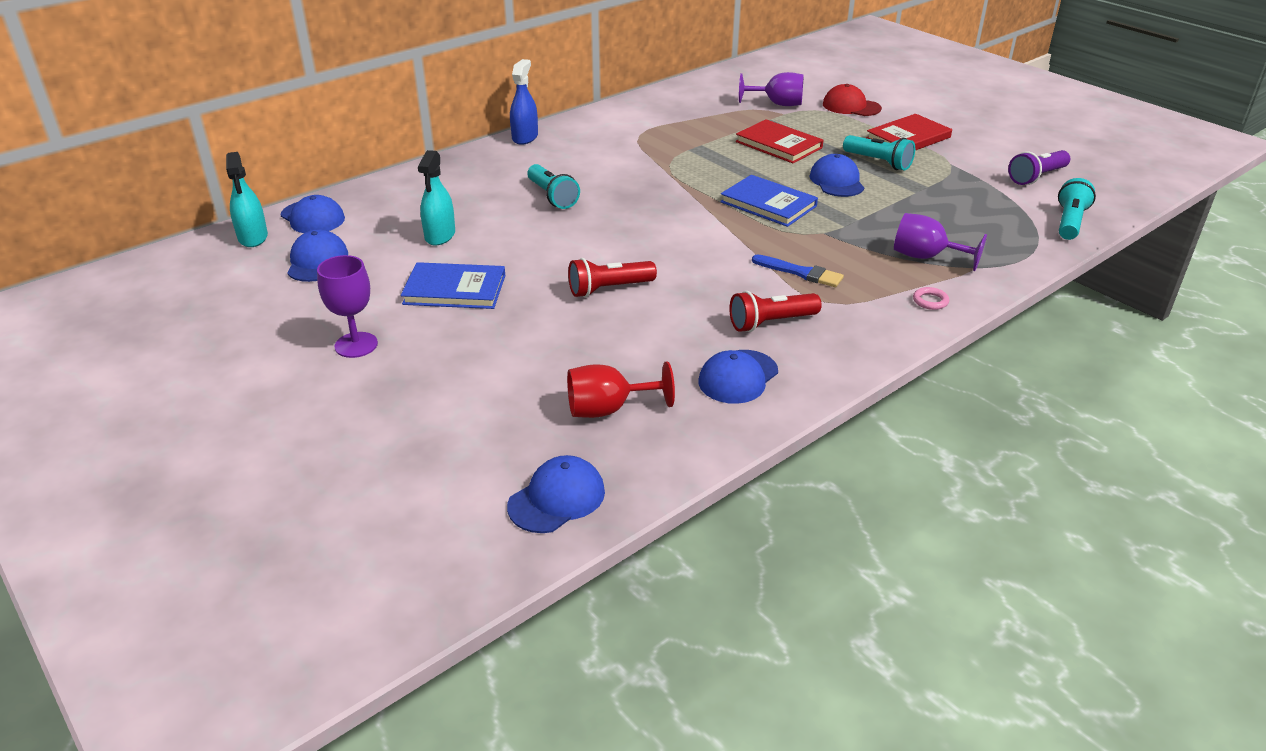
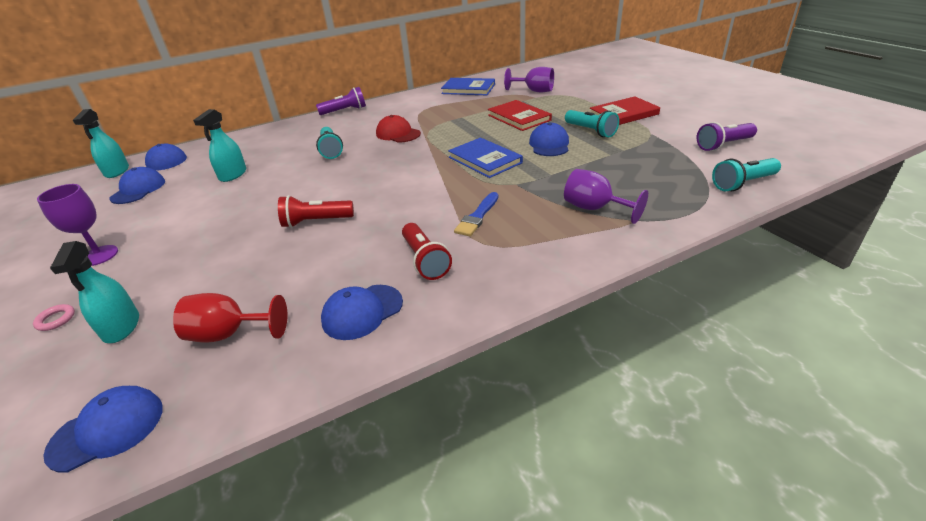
camera: 15 degrees right, 0 degrees up
blue book [401,262,506,309] -> blue book moved to [441,78,495,95]
blue spray bottle [510,59,538,145] -> purple flashlight [316,87,366,115]
red flashlight [729,291,822,332] -> red flashlight turned 105 degrees counterclockwise [402,223,452,280]
blue brush [752,254,844,287] -> blue brush turned 75 degrees clockwise [454,192,499,236]
red cap [823,84,882,116] -> red cap moved to [376,115,421,143]
pink ring [913,287,949,310] -> pink ring moved to [33,304,75,331]
turquoise flashlight [1058,178,1096,240] -> turquoise flashlight turned 150 degrees counterclockwise [712,158,781,191]
none -> turquoise spray bottle [50,241,139,343]

